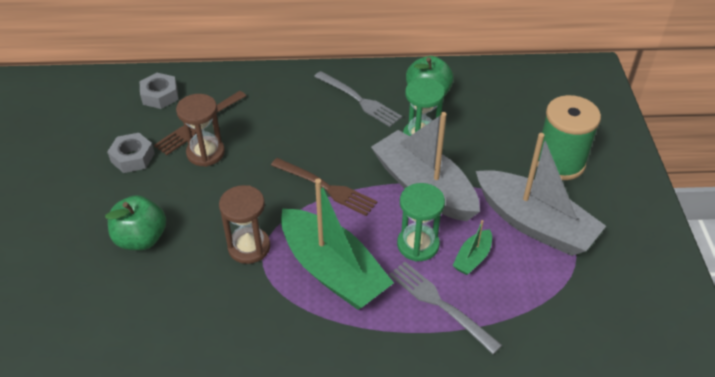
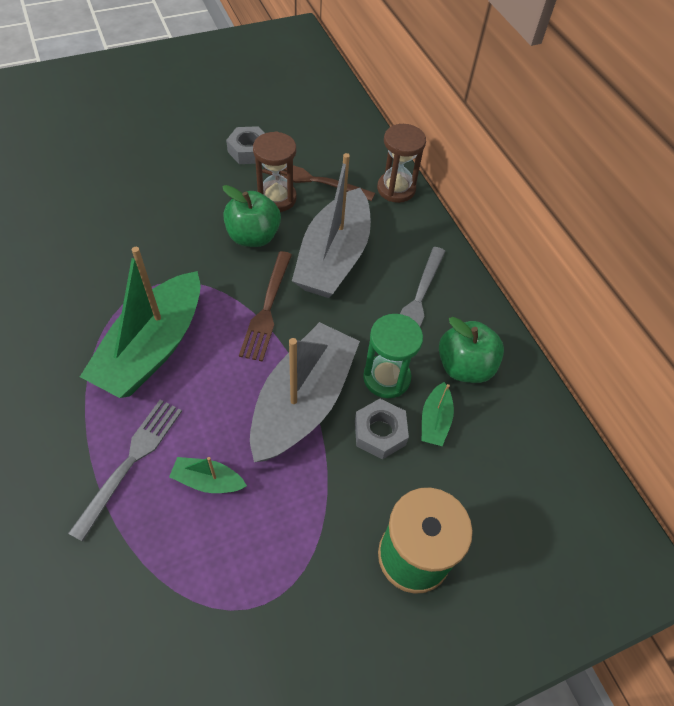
camera: 65 degrees right, 10 degrees up
green apple [105,195,166,250] -> green apple moved to [222,185,281,247]
grey nut [140,73,178,109] -> grey nut moved to [355,399,409,460]
brown hourglass [219,185,270,264] -> brown hourglass moved to [377,124,426,203]
green hourglass [397,183,445,261] -> none
grey boat [476,133,606,256] -> grey boat moved to [292,153,371,298]
none -> green boat [422,382,454,446]

